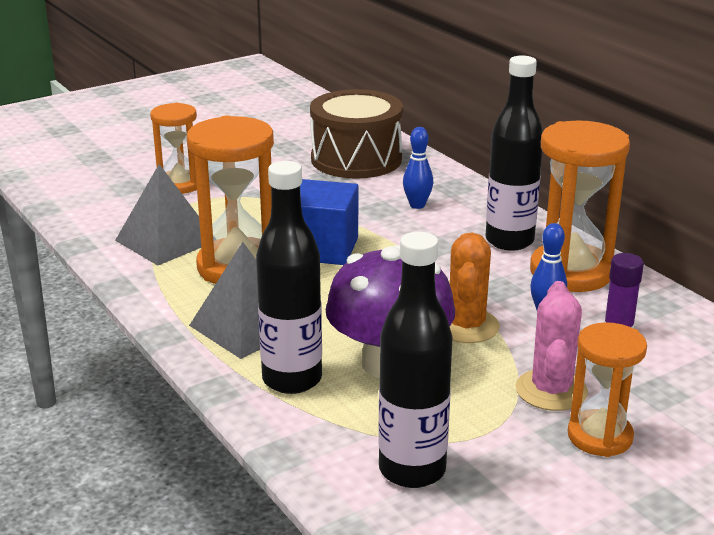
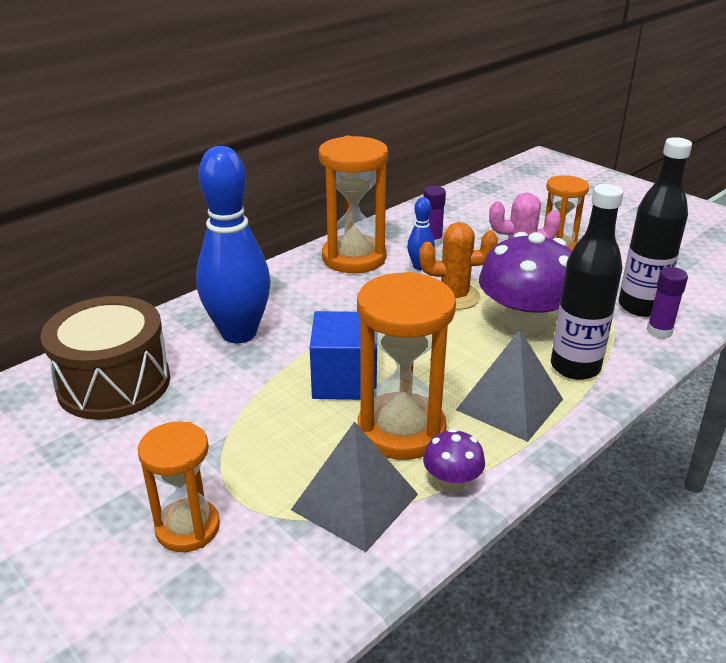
camera: 100 degrees left, 5 degrees up
blue bowling pin [403,127,433,209] -> blue bowling pin [196,146,271,343], size x2.28
black bottle [486,55,543,251] -> none
none -> purple mushroom [423,428,485,493]
none -> purple glue stick [647,267,688,338]

